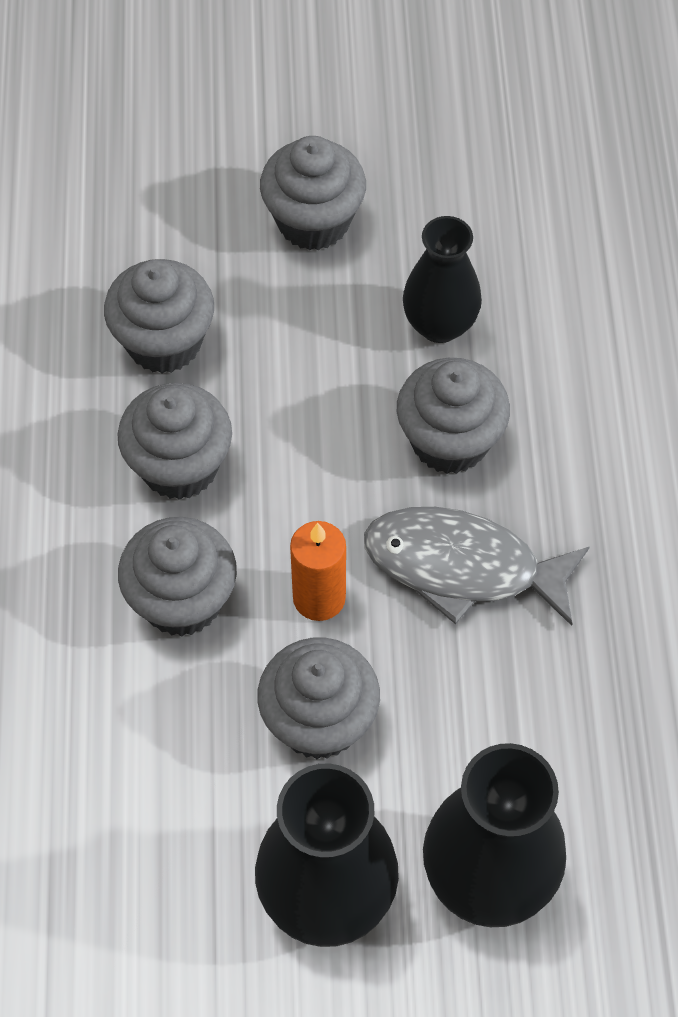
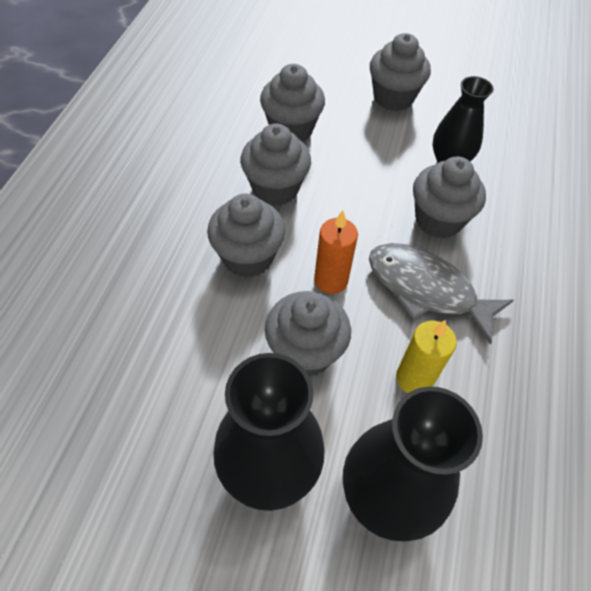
camera: 15 degrees right, 5 degrees down
none -> yellow candle [396,320,457,393]

